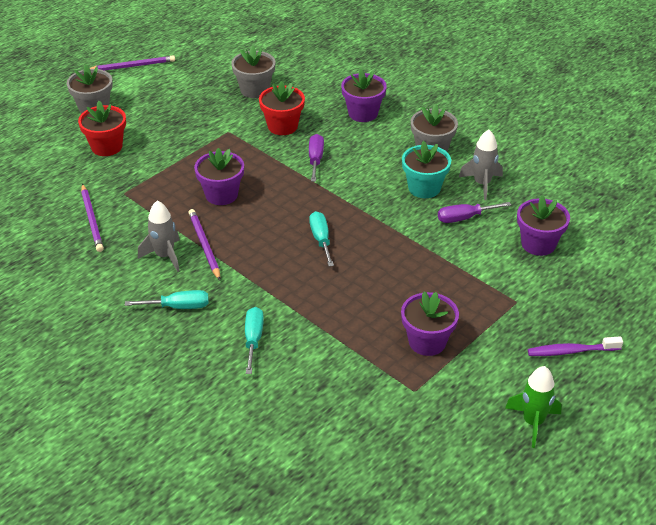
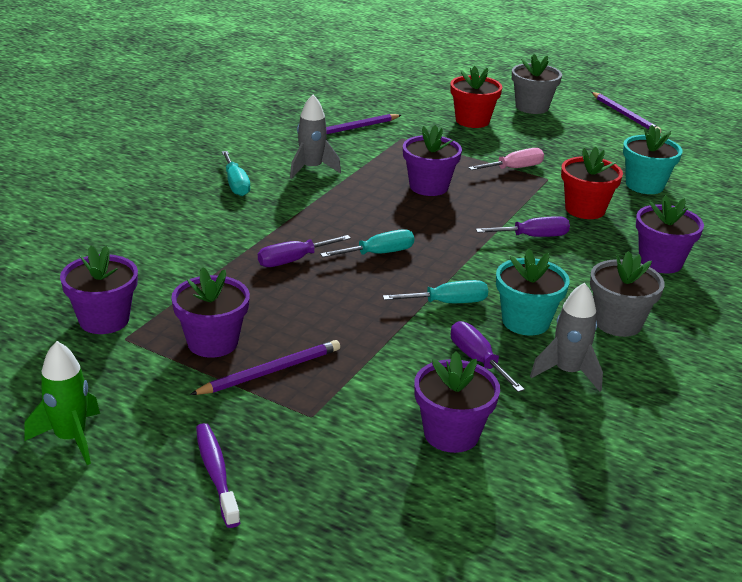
camera: 75 degrees right, 10 degrees down
purple pencil [188,209,220,280] -> purple pencil moved to [190,340,340,395]
grey flower pot [231,45,276,98] -> turquoise flower pot [623,125,682,194]
turquoise screwdriver [245,307,264,374] -> turquoise screwdriver moved to [383,280,488,303]
none -> purple flower pot [60,246,138,334]
none -> purple screwdriver [258,235,351,267]
none -> pink screwdriver [468,148,544,170]

